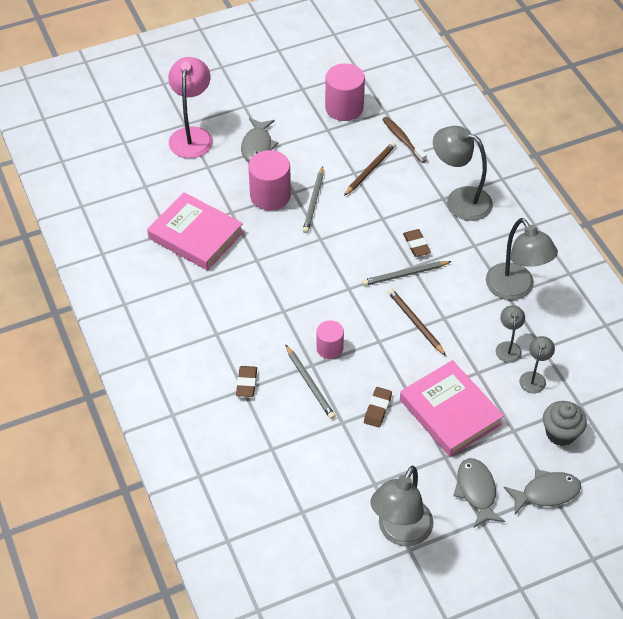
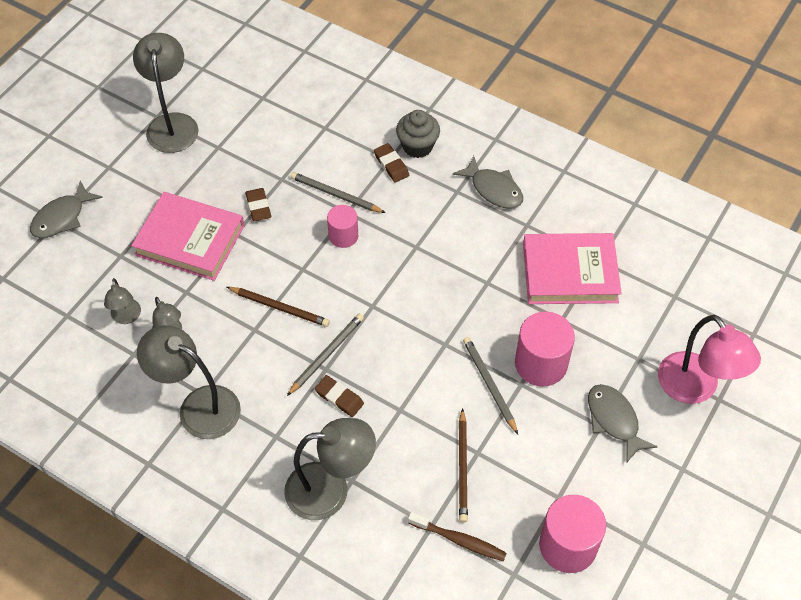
camera: 145 degrees right, 5 degrees up
grey fish [453,458,505,527] -> grey fish moved to [453,156,523,209]
grey cupcake [543,401,587,446] -> grey cupcake moved to [396,110,440,158]

